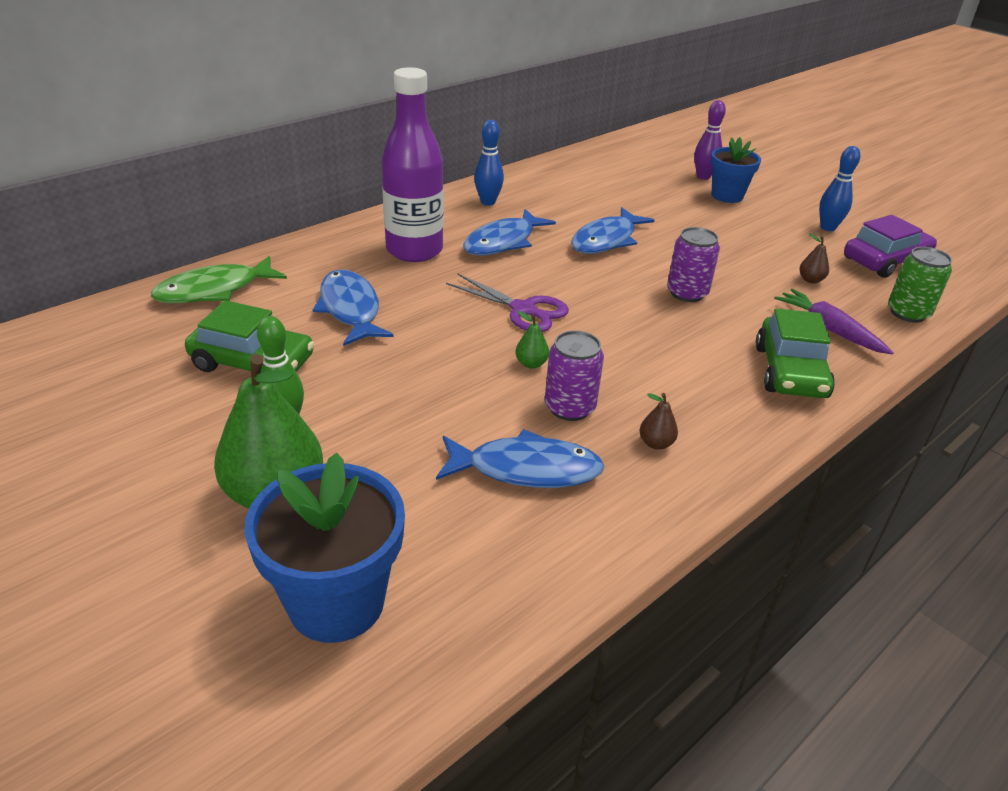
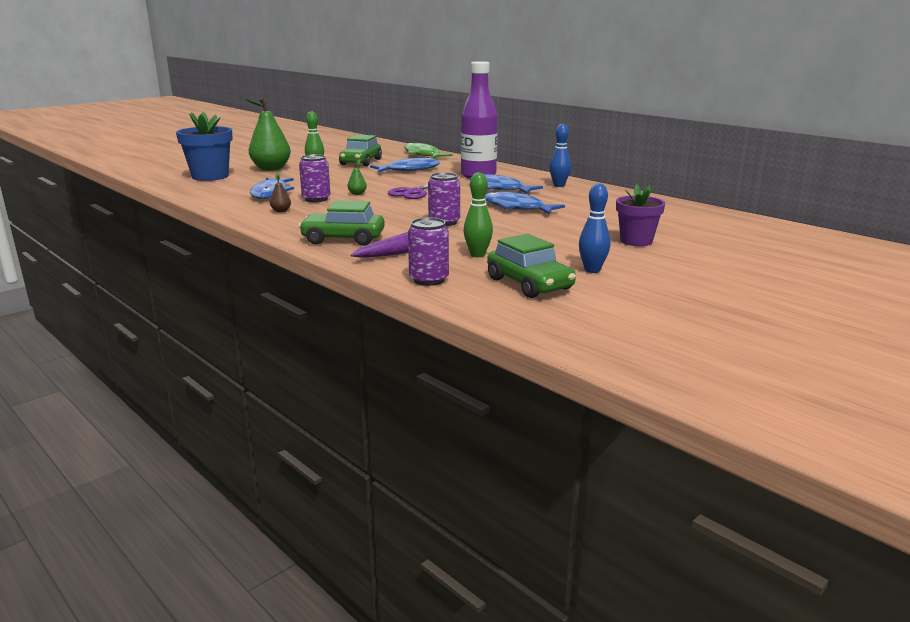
camera: 90 degrees right, 15 degrees down
purple bowling pin [694,100,726,180] -> none
blue flower pot [711,137,761,203] -> purple flower pot [616,184,665,246]
brown pear [799,233,829,284] -> green bowling pin [463,173,493,257]
purple car [844,215,937,278] -> green car [487,234,576,298]
green can [888,247,952,323] -> purple can [408,218,449,286]

